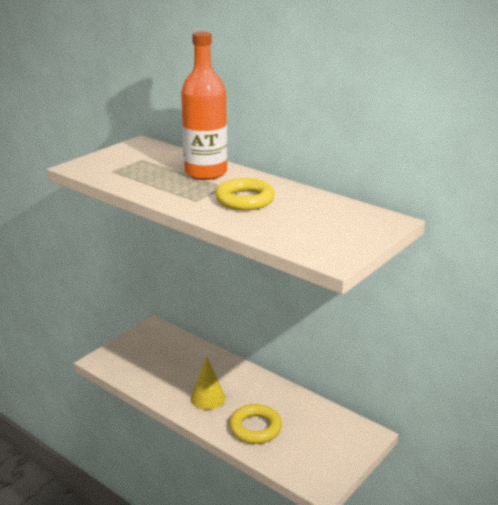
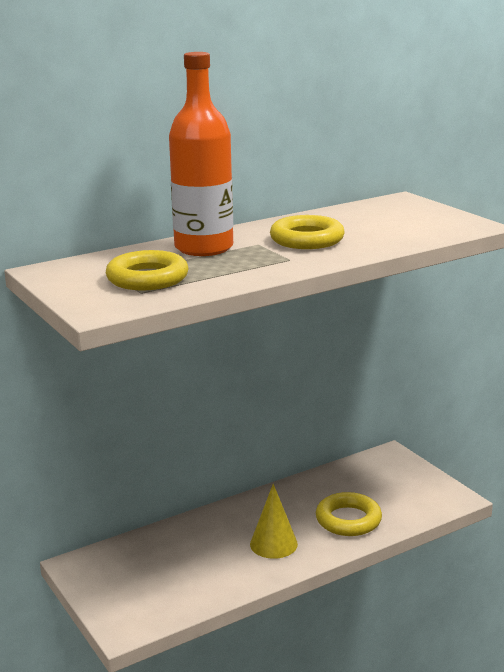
camera: 70 degrees left, 5 degrees down
none -> yellow ring [106,250,188,290]

